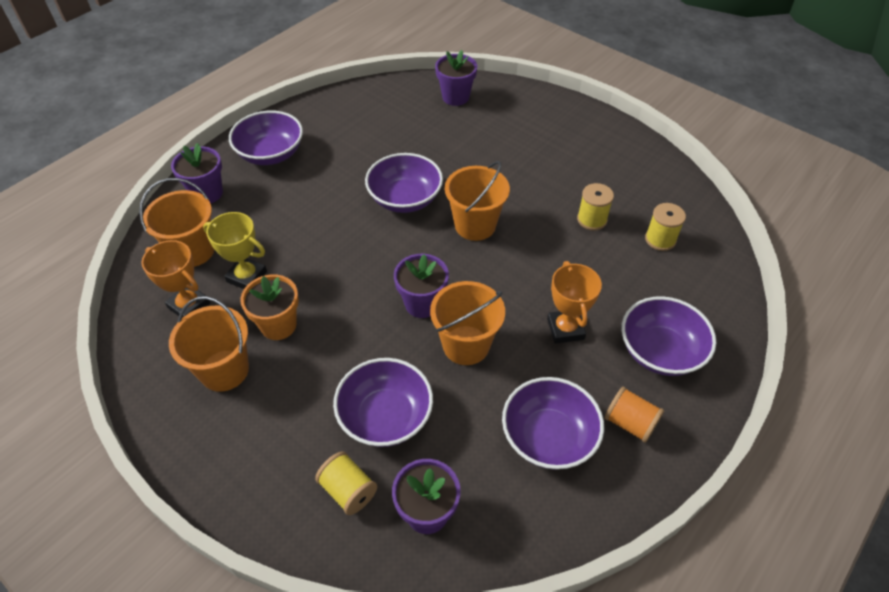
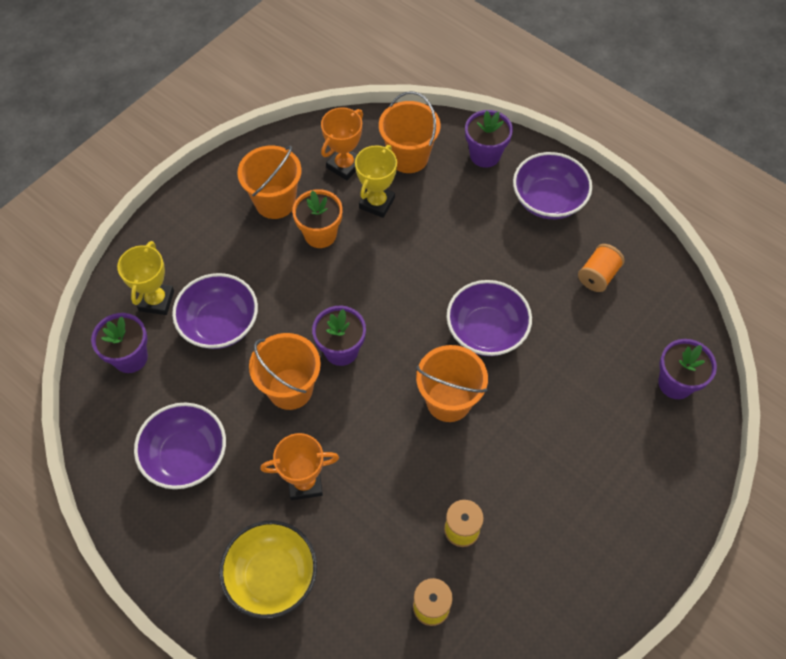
camera: 90 degrees right, 10 degrees up
yellow spool [315,451,377,515] -> yellow trophy [117,241,174,315]
orange spool [605,387,664,443] -> orange spool moved to [578,244,625,292]
purple bowl [622,296,716,376] -> yellow bowl [219,521,317,619]

